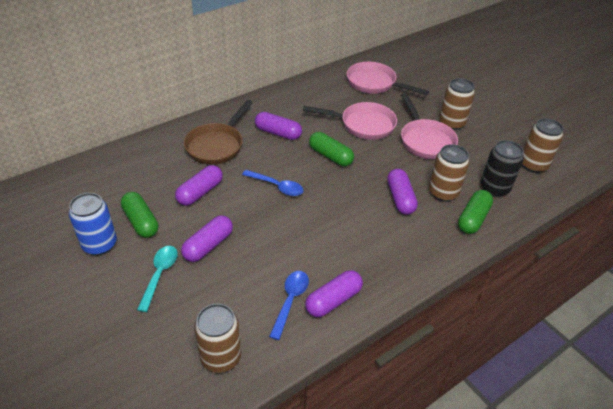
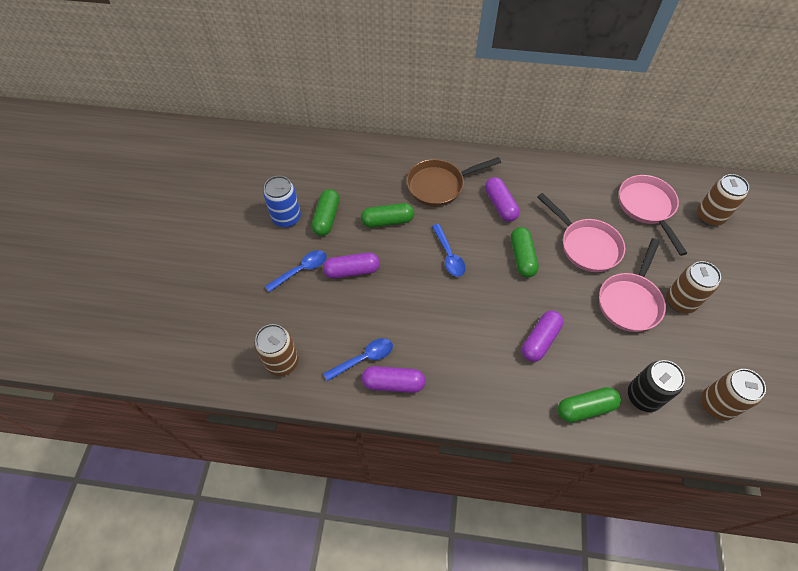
camera: 45 degrees right, 15 degrees up
turquoise spoon [137,246,178,312] -> blue spoon [265,250,327,292]
purple capsule [175,165,223,206] -> green capsule [361,203,414,228]
brown can [429,144,469,202] -> brown can moved to [697,174,749,226]

